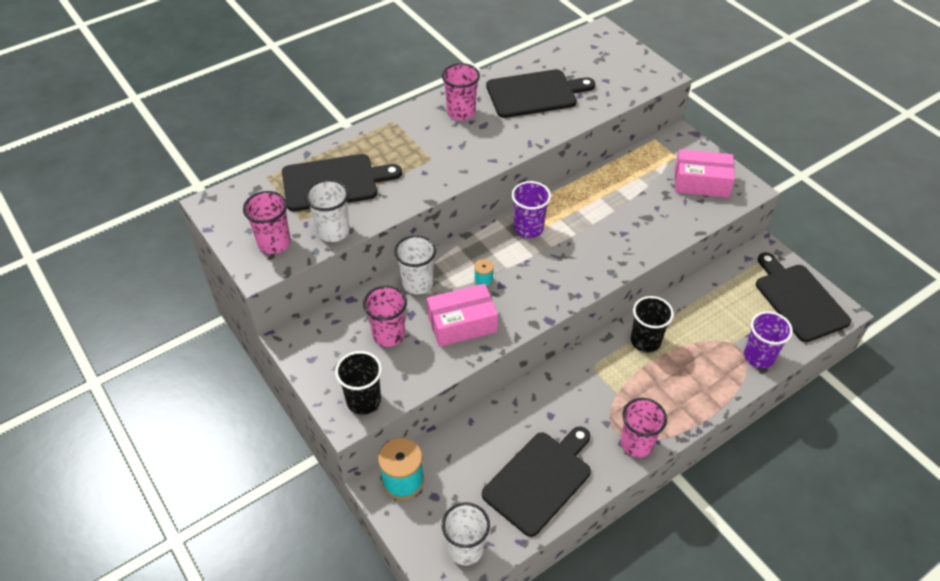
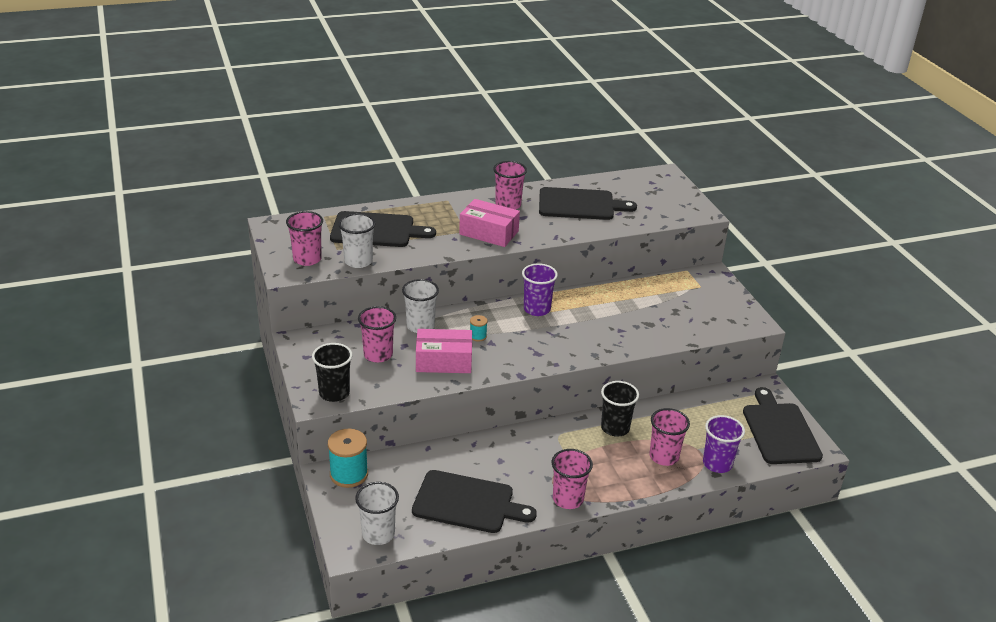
camera: 15 degrees right, 15 degrees down
black cutting board [482,426,591,537] -> black cutting board turned 45 degrees clockwise [412,470,537,533]
pink box [675,149,735,198] -> pink box moved to [459,199,520,247]
none -> pink cup [649,408,690,466]

